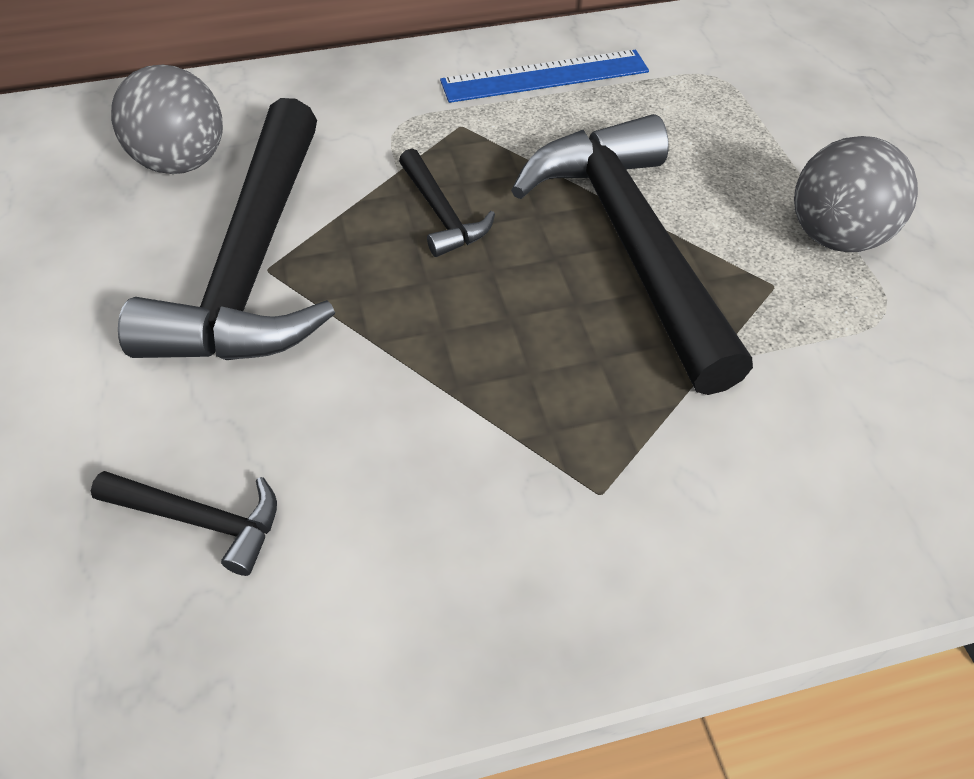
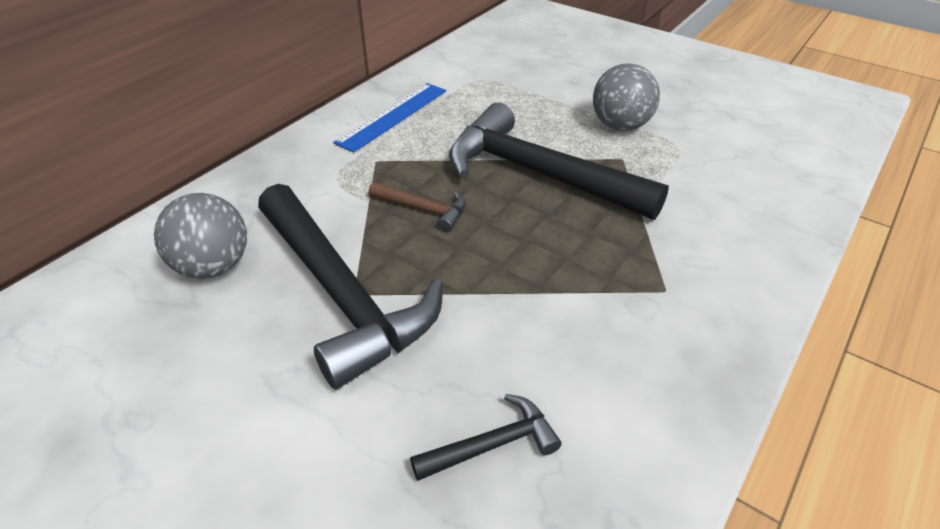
camera: 40 degrees left, 10 degrees down
black hammer [399,149,495,257] -> brown hammer [368,182,466,232]

